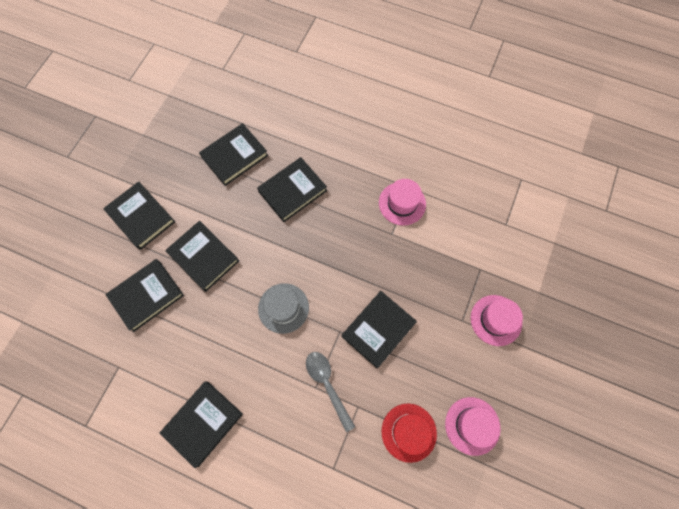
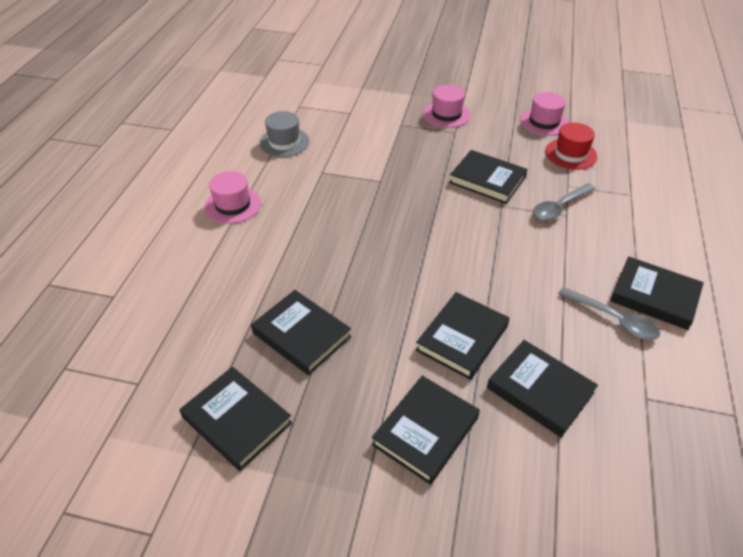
camera: 100 degrees left, 25 degrees down
black book [257,157,327,222] -> black book moved to [179,367,292,471]
grey hat [258,283,309,334] -> grey hat moved to [259,111,309,157]
pink hat [379,179,426,225] -> pink hat moved to [205,171,261,224]
none -> grey spoon [558,287,660,340]

